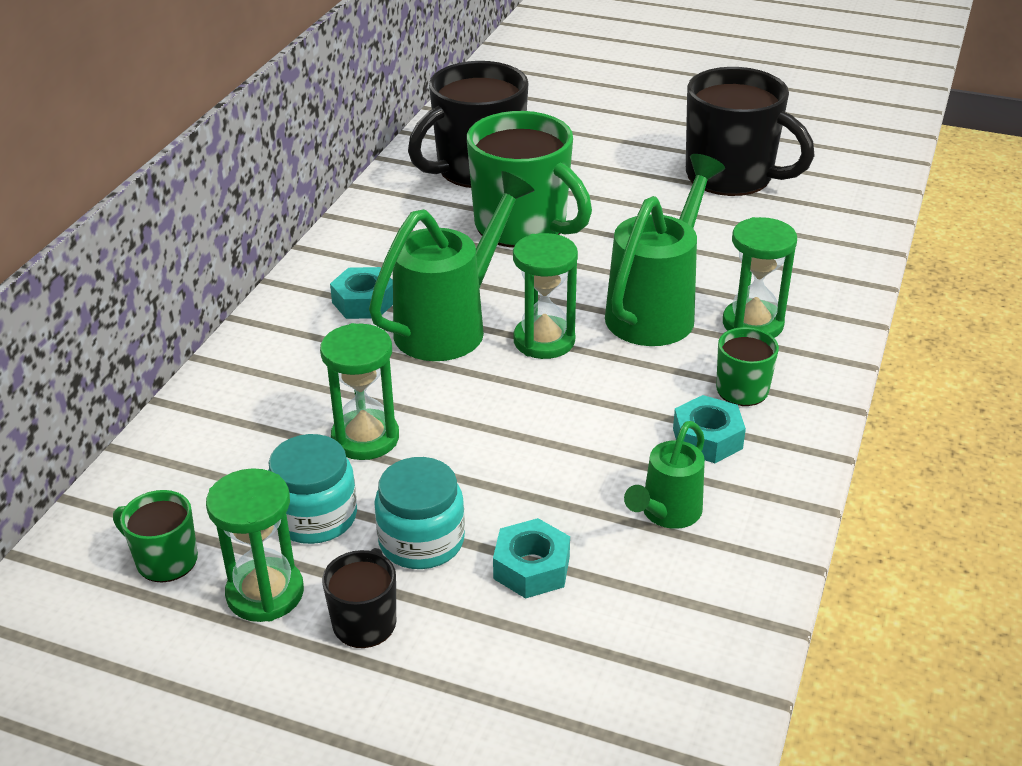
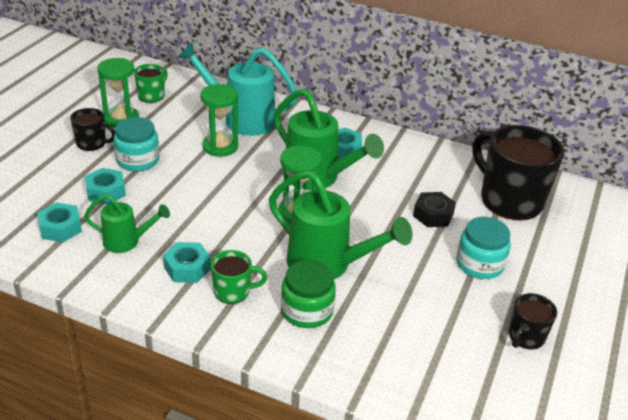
camera: 90 degrees right, 0 degrees up
turquoise jar [268,434,357,544] -> turquoise jar moved to [456,217,511,279]
green mug [467,111,592,248] -> black nut [413,192,456,227]
green watering can [624,421,705,529] -> green watering can turned 150 degrees clockwise [84,194,170,253]
black mug [686,67,815,196] -> black mug [509,293,557,350], size x0.48
green hourglass [723,217,797,338] -> green jar [281,260,336,328]
none -> turquoise nut [37,202,82,242]
none -> turquoise watering can [178,43,297,136]

